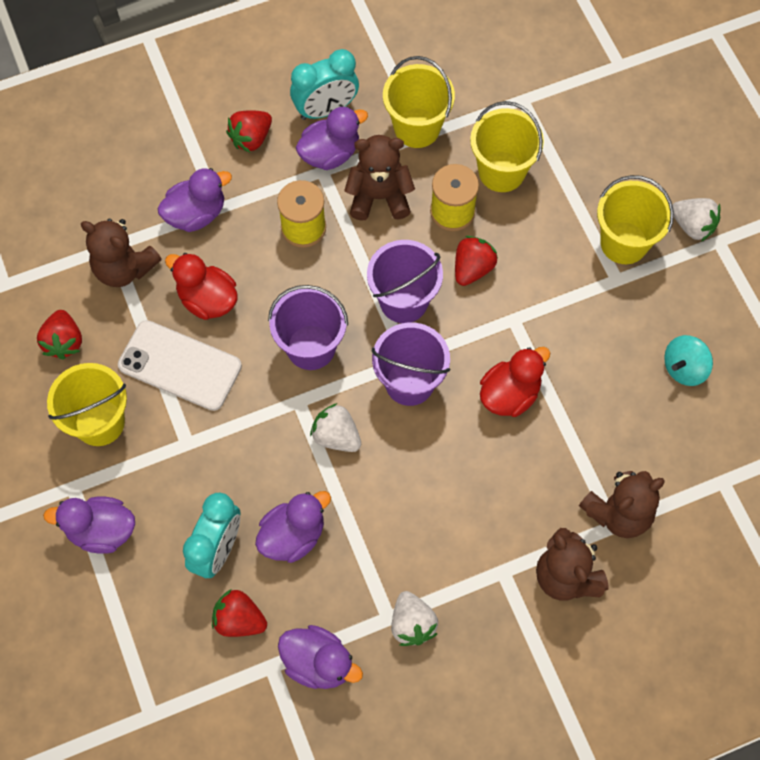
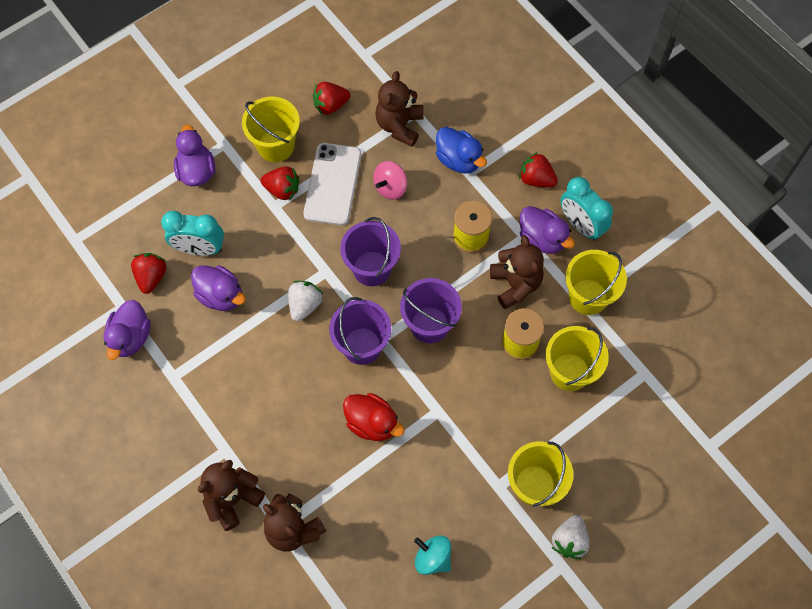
camera: 75 degrees right, 0 degrees up
purple duck [157,168,232,232] -> blue duck [436,127,487,174]
red duck [165,253,238,320] -> pink spinning top [373,161,407,200]
white strawberry [391,591,438,646] -> none
red strawberry [455,236,498,286] -> red strawberry moved to [261,166,299,200]

